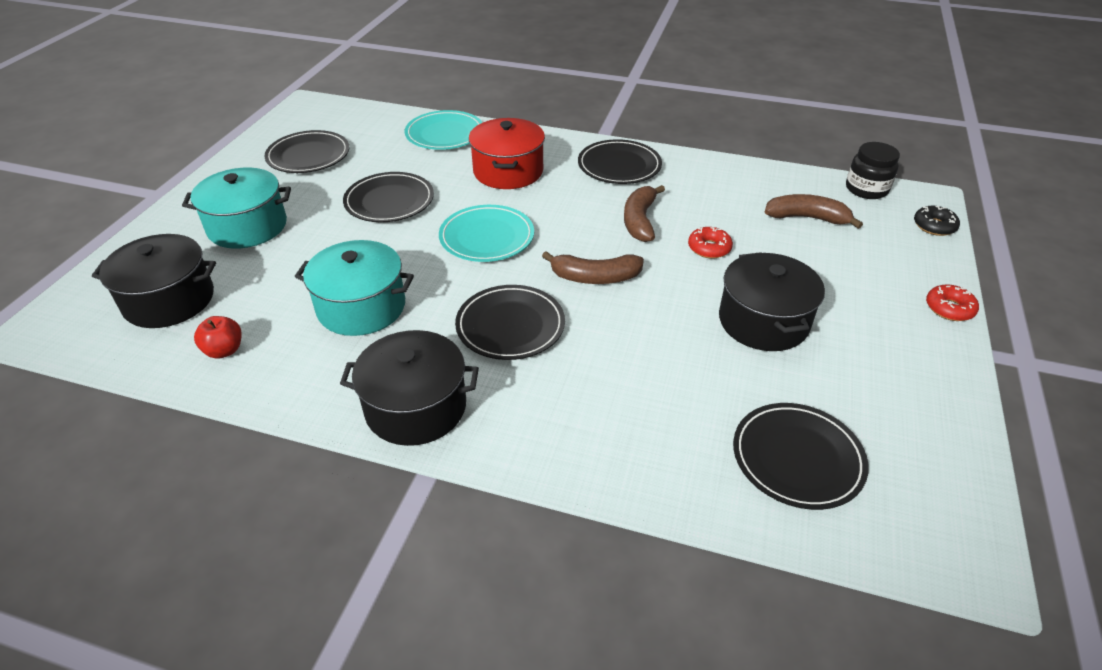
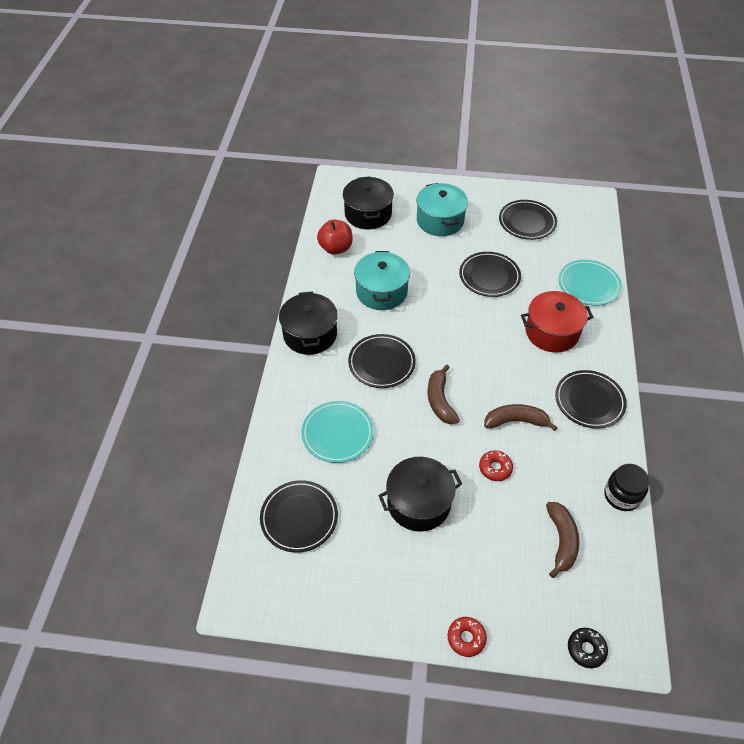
camera: 80 degrees right, 10 degrees up
red apple [194,316,242,359] -> red apple [317,219,353,255], size x1.54
turquoise plate [439,205,534,262] -> turquoise plate moved to [301,401,374,463]
black jar [846,142,900,199] -> black jar moved to [604,464,649,511]

